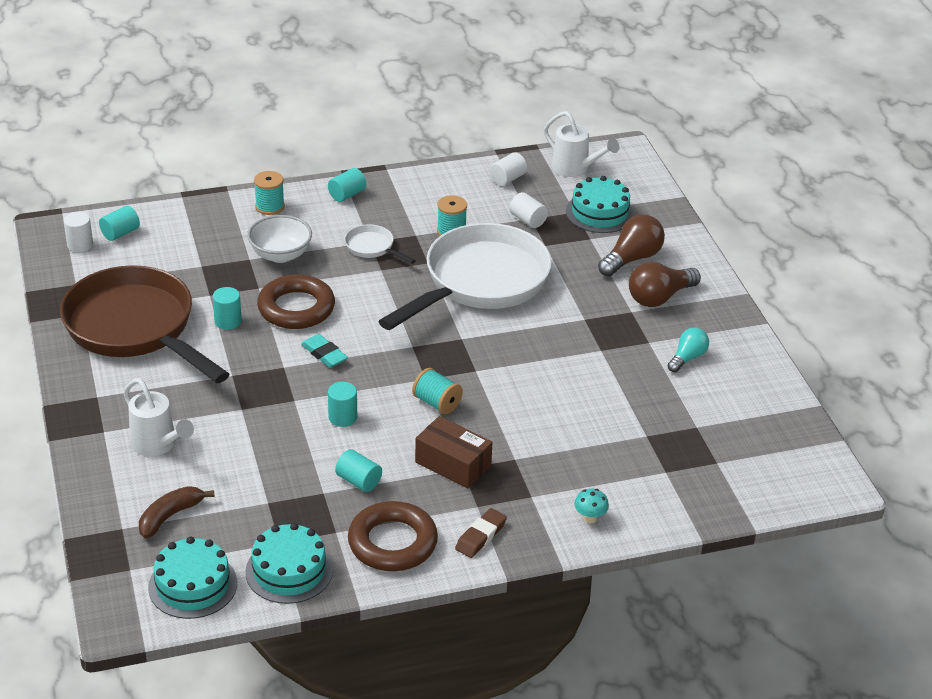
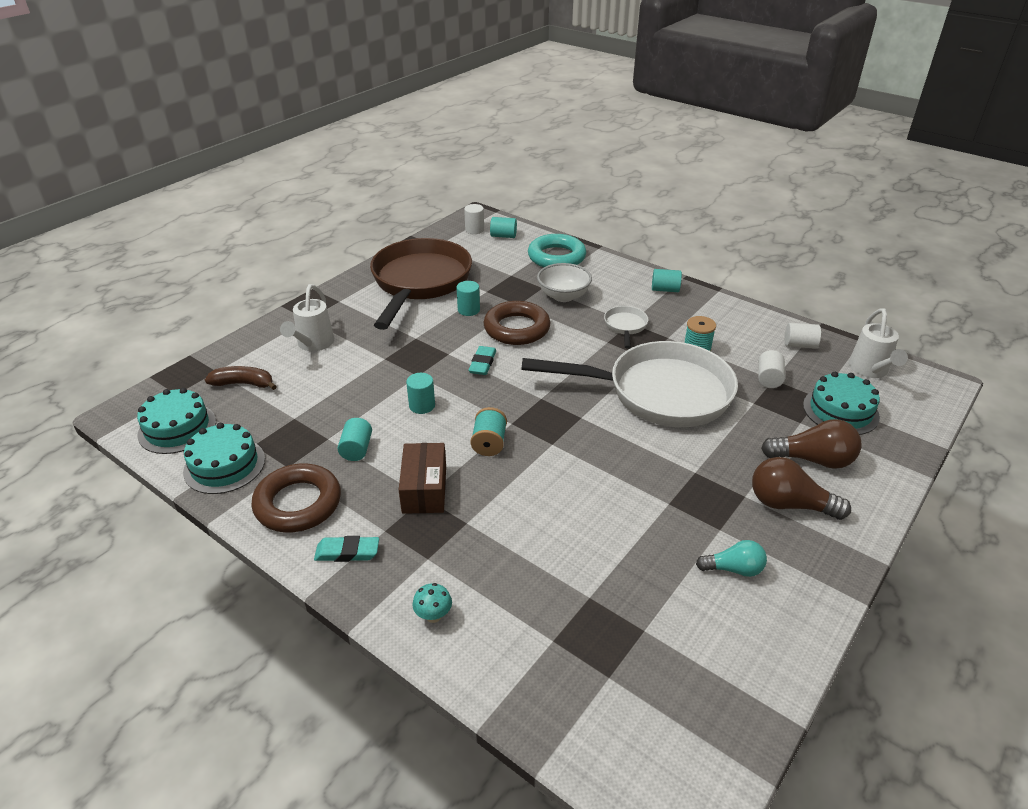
camera: 55 degrees right, 0 degrees up
turquoise spool [254,171,285,215] -> none
brown eraser [455,508,507,558] -> turquoise eraser [314,536,379,562]
none -> turquoise ring [528,234,586,267]

